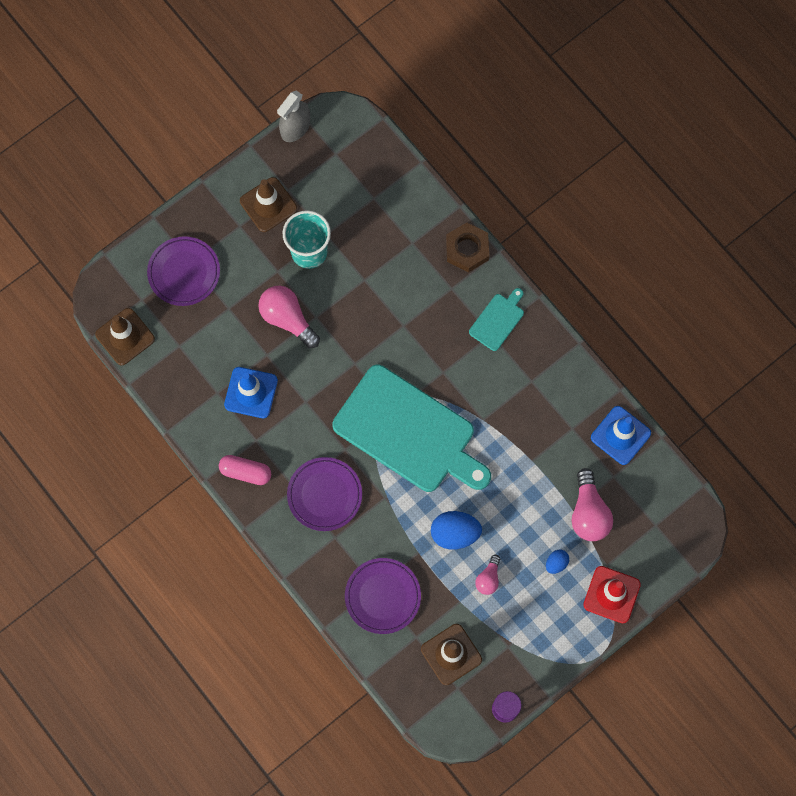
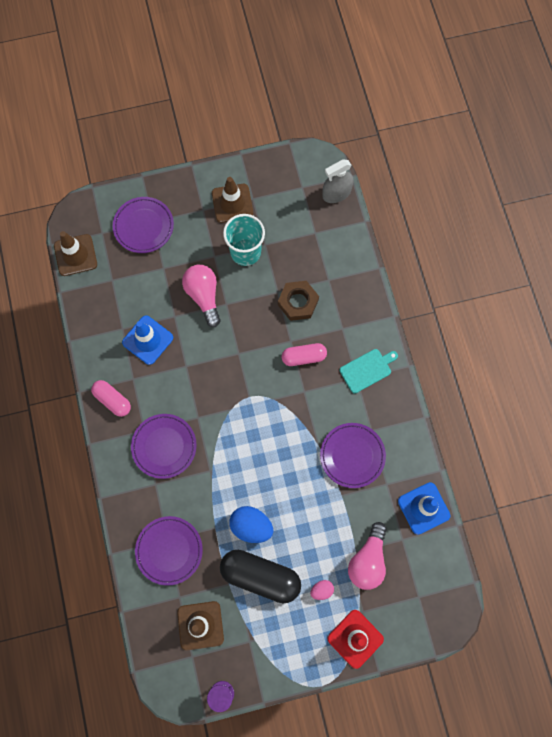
camera: 25 degrees right, 0 degrees up
grey spray bottle [277,90,310,142] -> grey spray bottle moved to [322,159,353,203]
turquoise cutting board [332,365,491,492] -> none
brown nut [446,222,489,272] -> brown nut moved to [278,281,319,321]
pink light bulb [475,554,500,595] -> black capsule [220,550,301,603]
blue egg [546,550,569,574] -> pink egg [310,580,334,600]
none -> pink capsule [282,343,327,366]
none -> purple plate [320,423,386,488]

